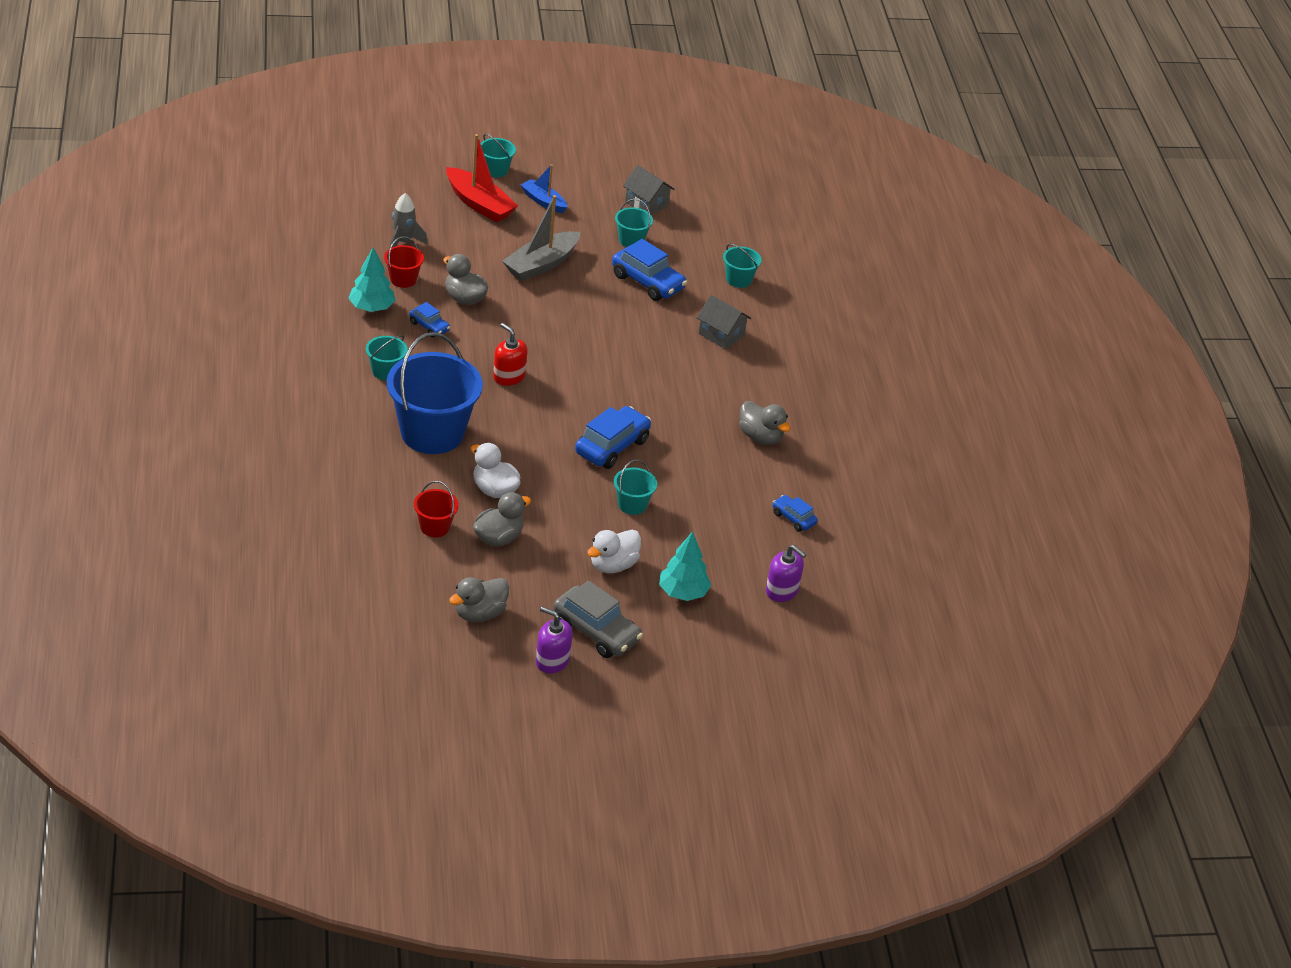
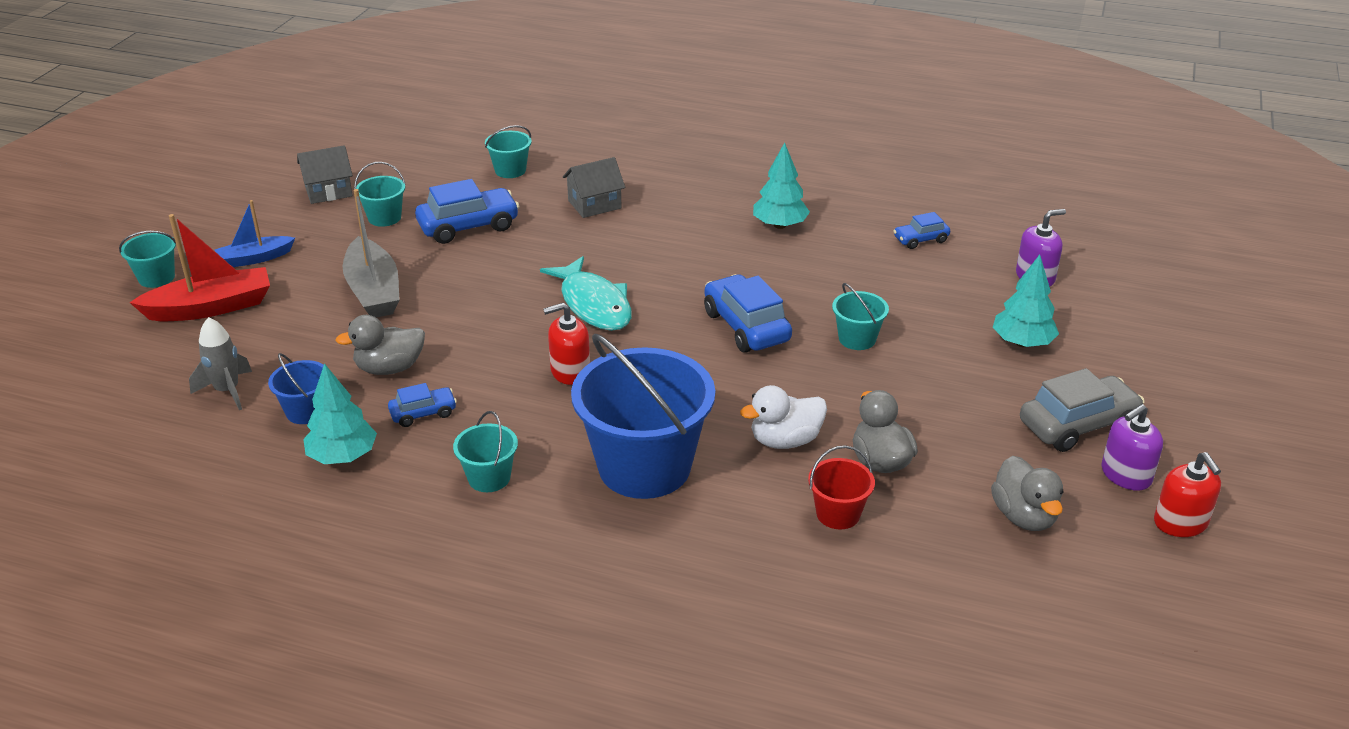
camera: 60 degrees left, 5 degrees down
red bucket [384,236,424,288] -> blue bucket [268,353,324,424]
white duck [587,530,641,573] -> none
grey duck [739,401,791,445] -> turquoise tree [753,142,810,229]
none -> turquoise fish [540,256,632,331]
none -> red soap dispenser [1154,452,1221,537]

